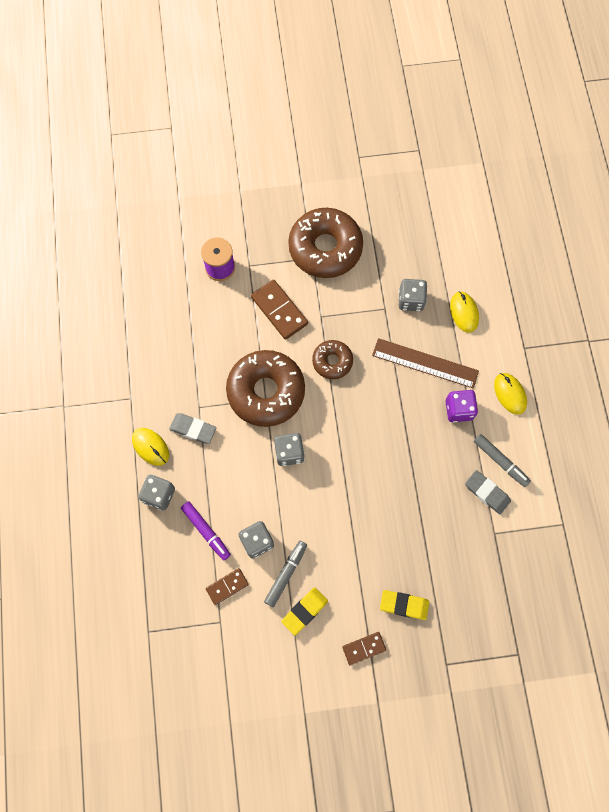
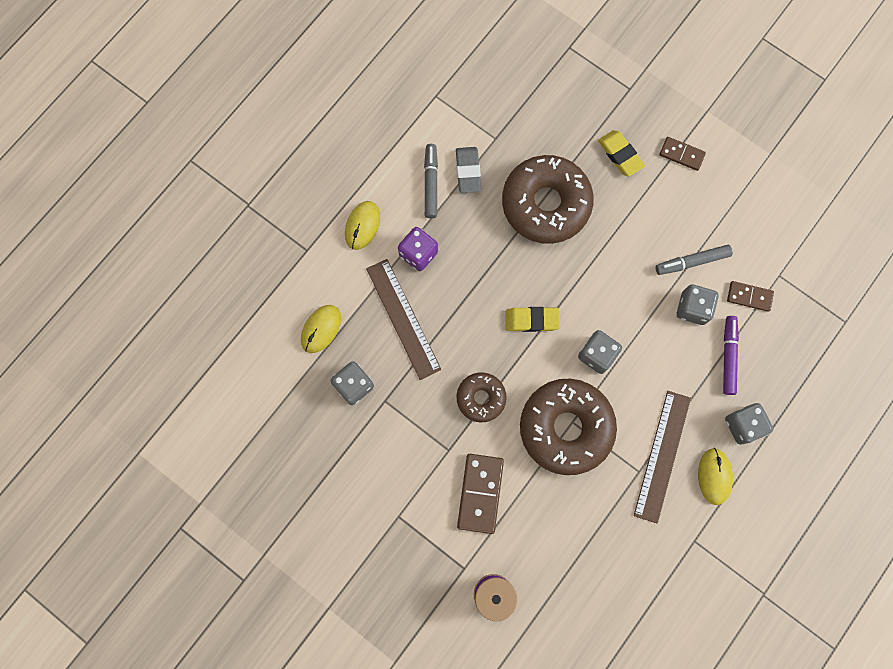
camera: 135 degrees left, 5 degrees up
grey eraser [169,413,216,444] -> brown ruler [634,391,691,524]
yellow eraser [281,588,328,635] -> yellow eraser moved to [506,307,560,332]
brown donut [288,208,363,278] -> brown donut moved to [502,155,594,244]

